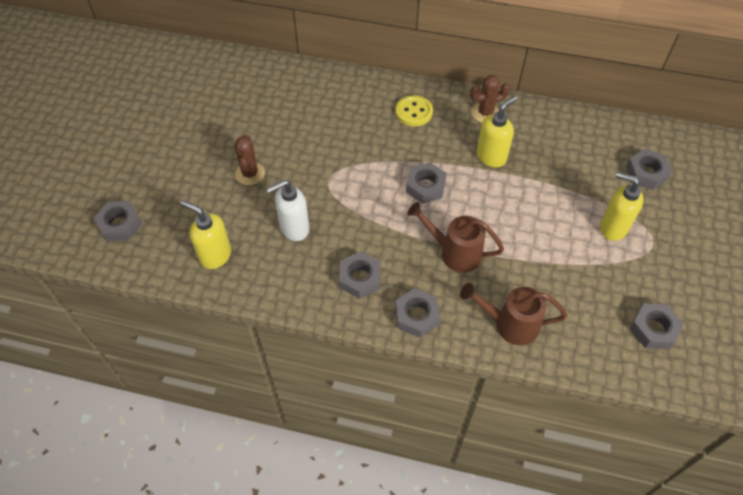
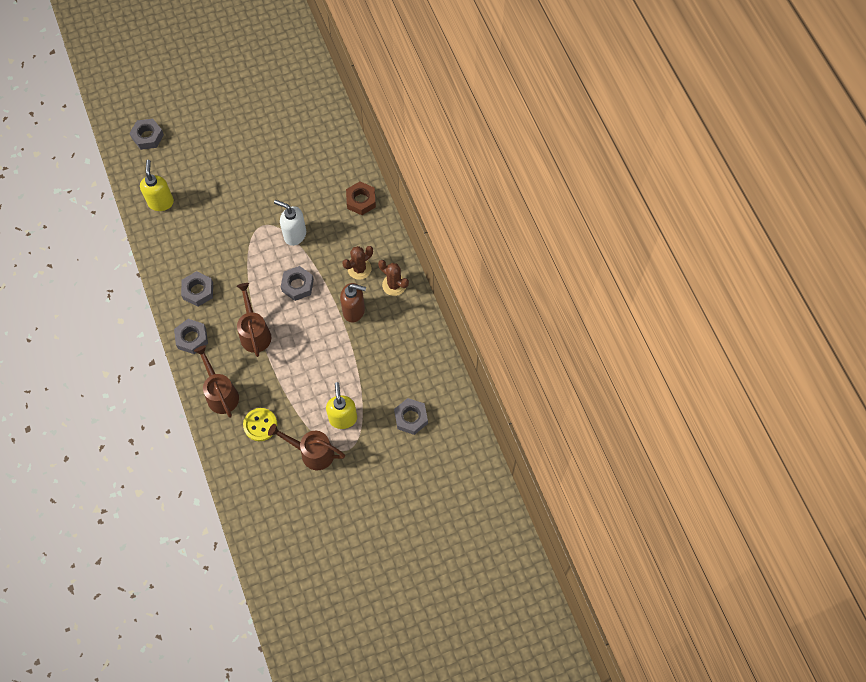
camera: 55 degrees right, 10 degrees up
brown cactus [234,134,265,185] -> brown cactus moved to [342,246,373,280]
white soap dispenser [266,180,309,241] -> white soap dispenser moved to [274,200,306,246]
yellow button [396,95,433,126] -> yellow button moved to [243,408,277,441]
yellow soap dispenser [477,96,517,168] -> brown soap dispenser [340,283,366,322]
grey nut [630,303,684,349] -> none
none -> brown watering can [268,424,345,470]
none -> brown nut [346,182,376,215]

